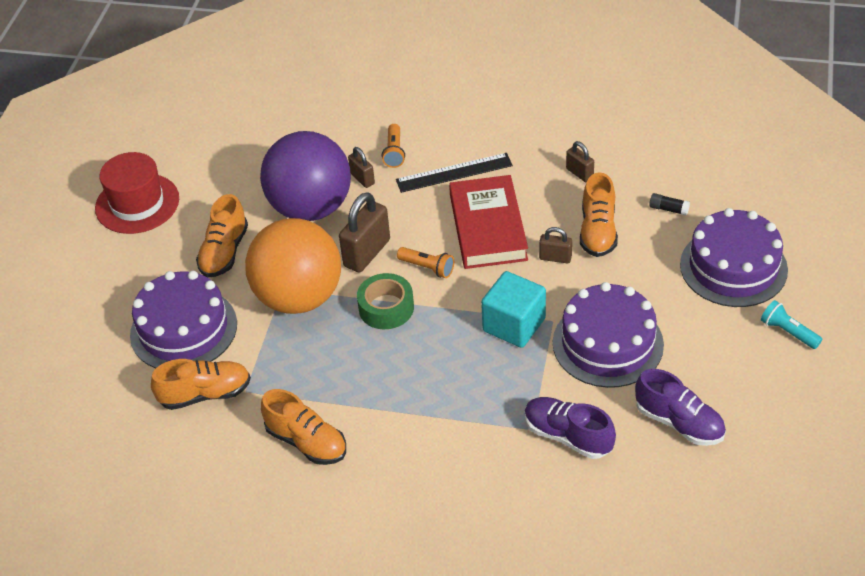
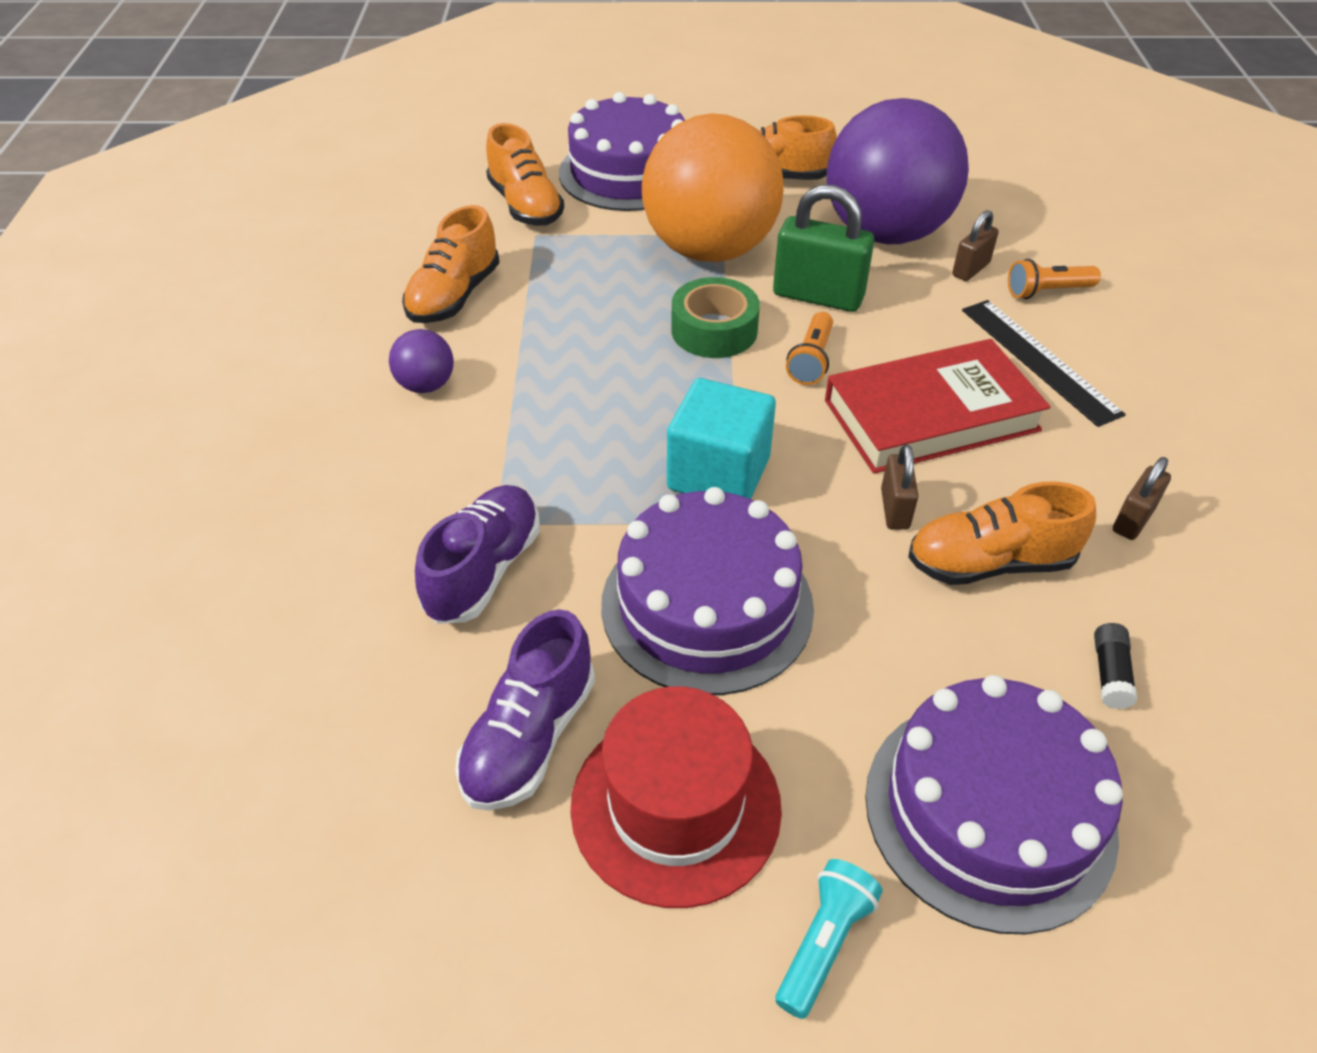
camera: 75 degrees right, 0 degrees up
red hat [95,152,179,234] -> red hat moved to [570,686,782,908]
brown padlock [339,192,390,273] -> green padlock [773,185,874,312]
none -> purple ball [389,329,454,393]

